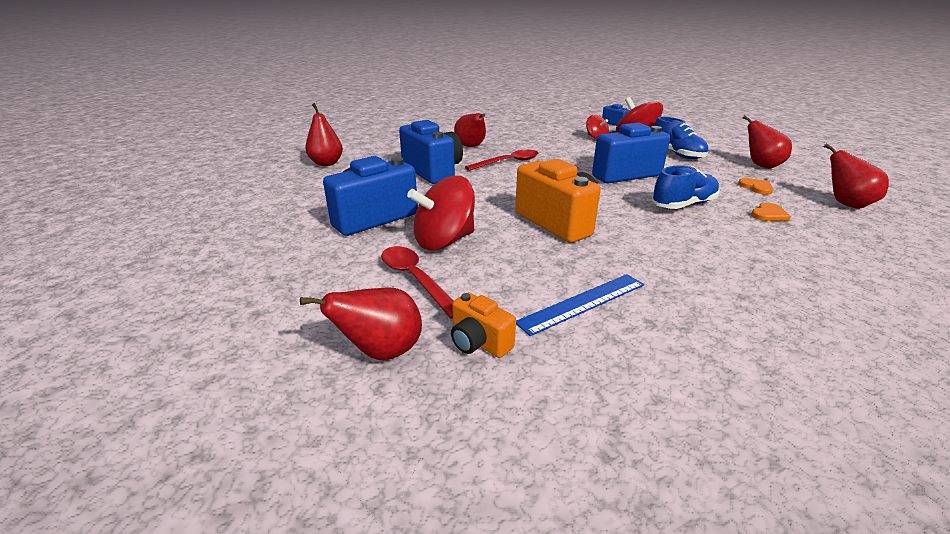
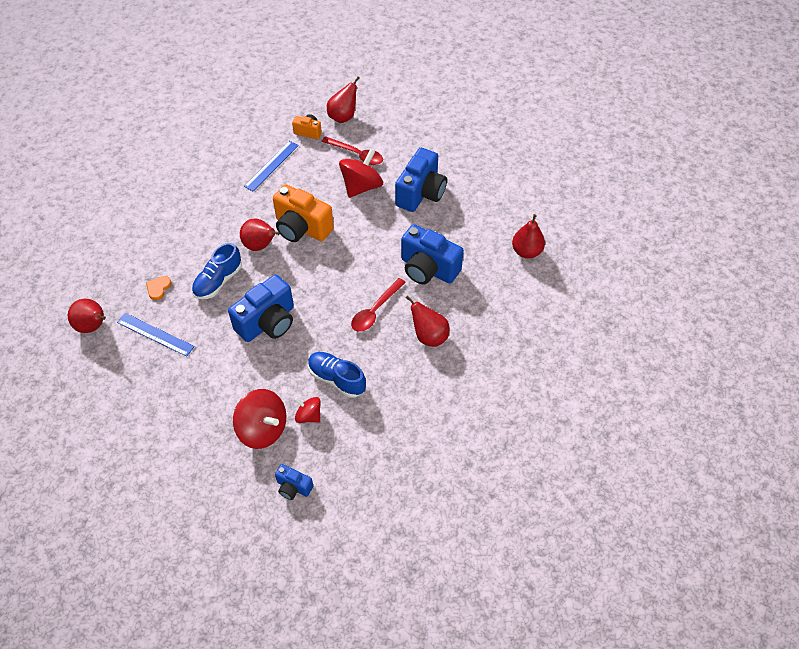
camera: 155 degrees right, 25 degrees up
blue shoe [654,116,708,159] -> blue shoe moved to [308,352,366,398]
orange heart [738,178,773,195] -> blue ruler [117,313,195,357]
red pear [743,115,792,169] -> red pear moved to [240,218,280,251]

